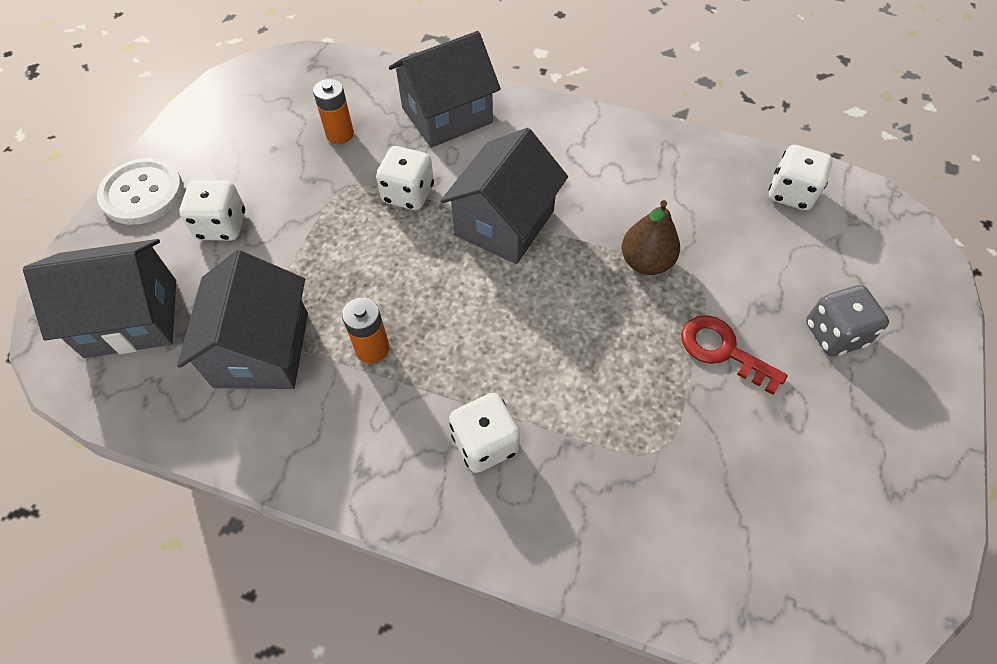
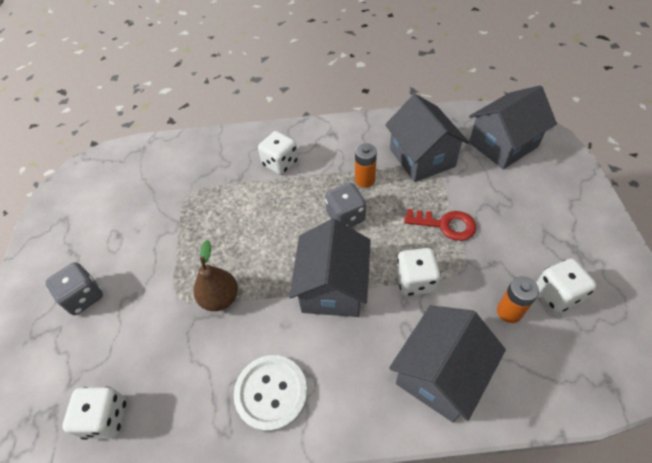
camera: 160 degrees right, 5 degrees down
white button [97,158,183,225] -> white button moved to [234,355,308,432]
white dice [180,180,245,241] -> white dice moved to [536,258,596,313]
red key [681,315,788,395] -> red key moved to [404,209,476,241]
none -> grey dice [325,183,366,227]

